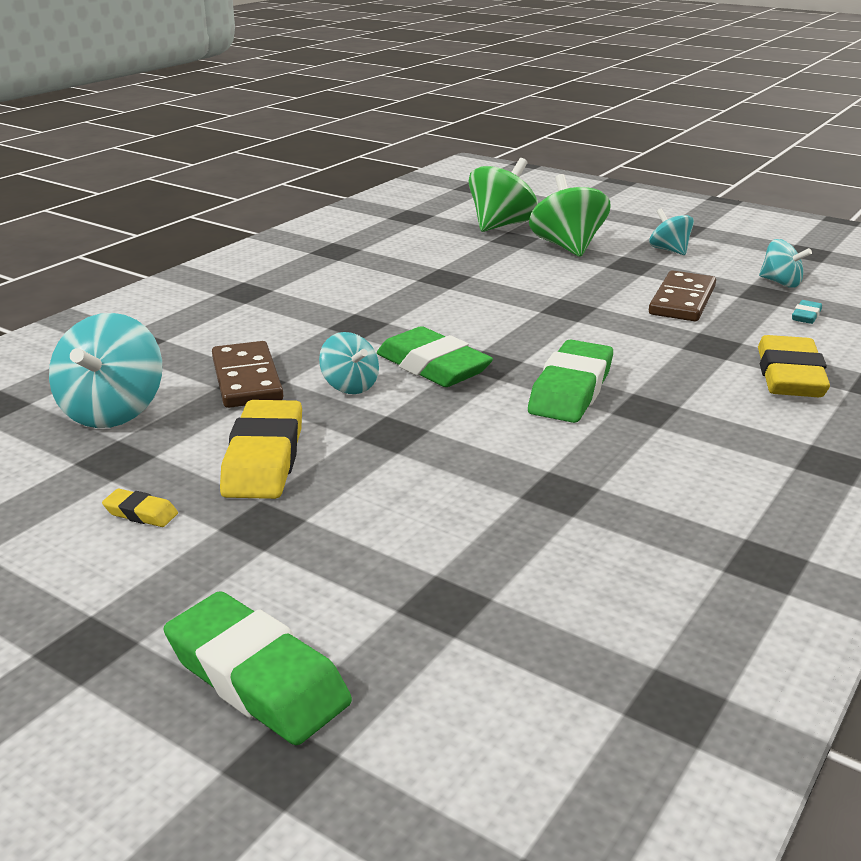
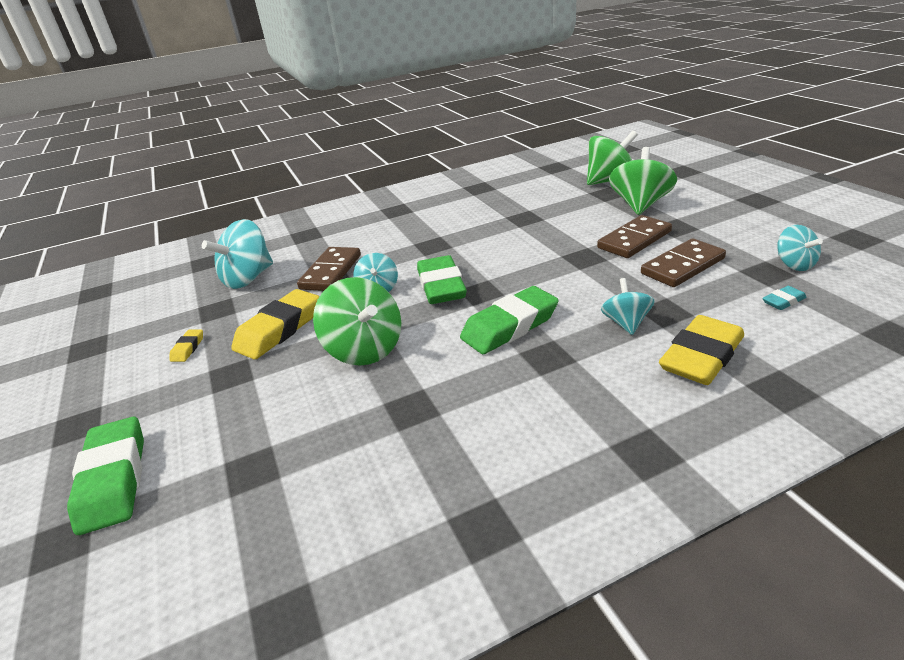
camera: 35 degrees right, 5 degrees up
yellow eraser [102,489,178,527] -> yellow eraser turned 45 degrees clockwise [170,329,203,362]
turquoise spinning top [649,208,694,255] -> turquoise spinning top moved to [601,278,655,335]
none -> green spinning top [313,277,401,366]
none -> brown domino [597,215,672,258]

